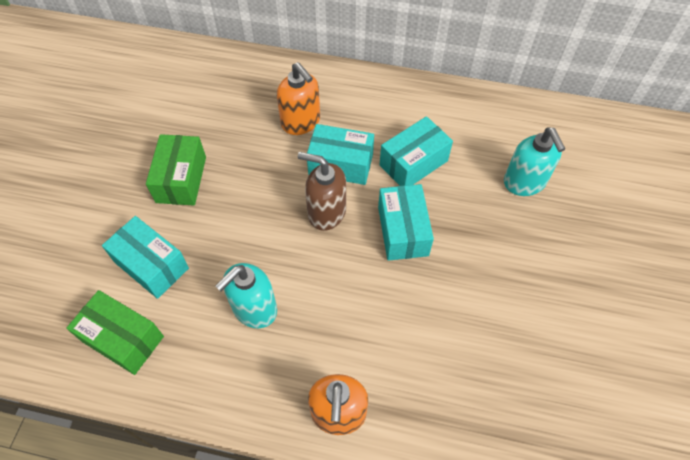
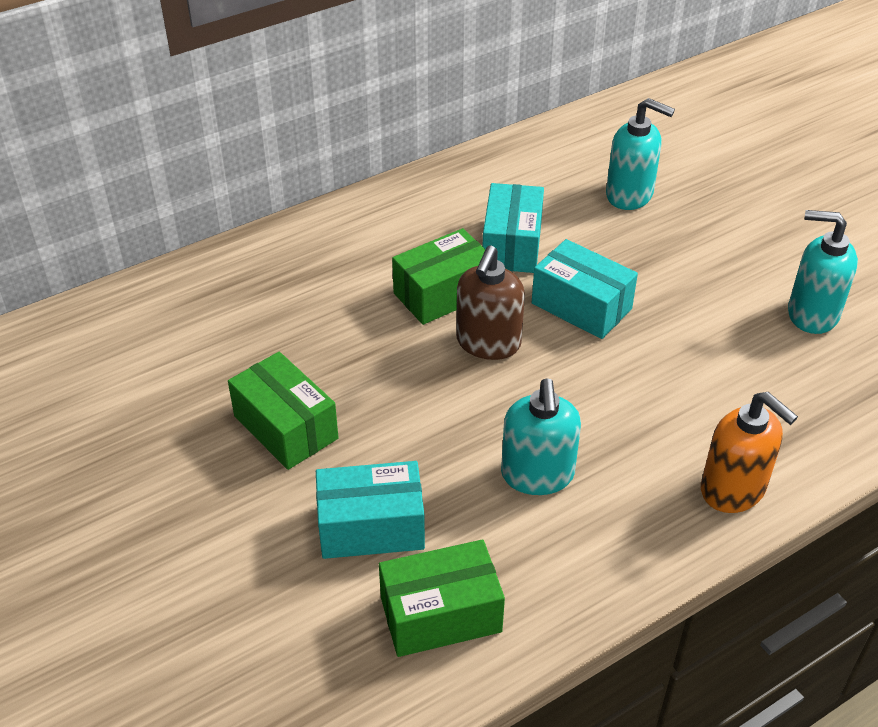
camera: 45 degrees left, 15 degrees down
orange soap dispenser [277,62,320,135] -> none
brown soap dispenser [298,152,346,231] -> brown soap dispenser turned 45 degrees counterclockwise [456,245,525,360]
turquoise box [307,124,374,185] -> green box [392,228,485,325]
none -> turquoise soap dispenser [788,210,858,334]

